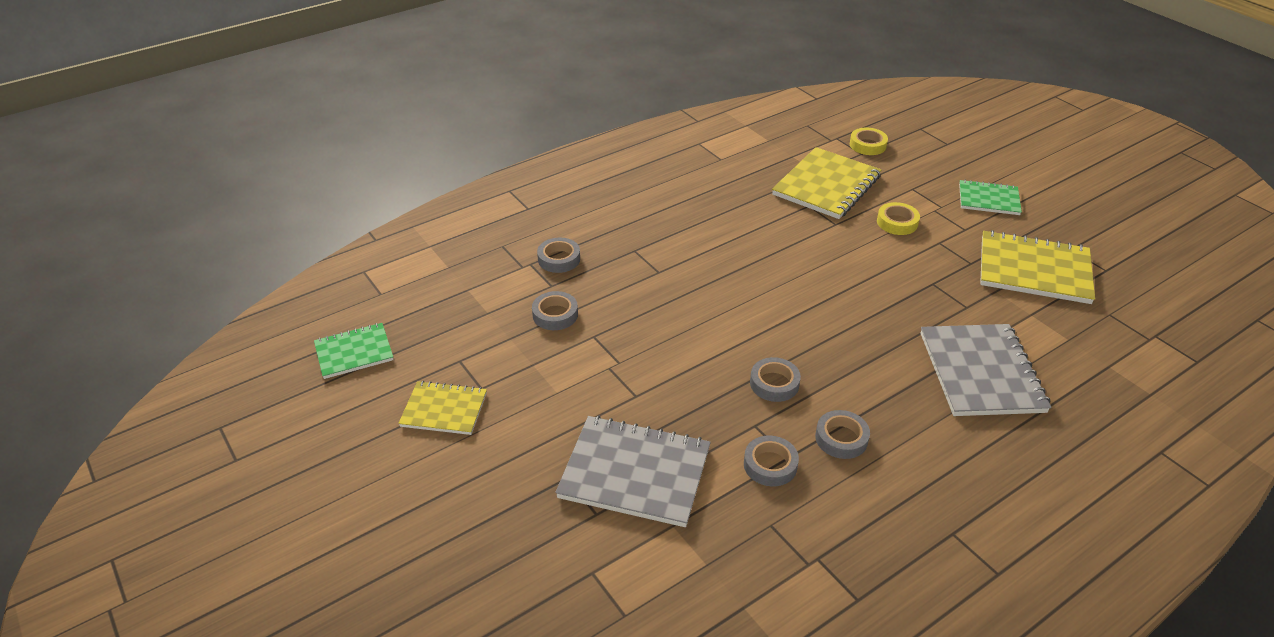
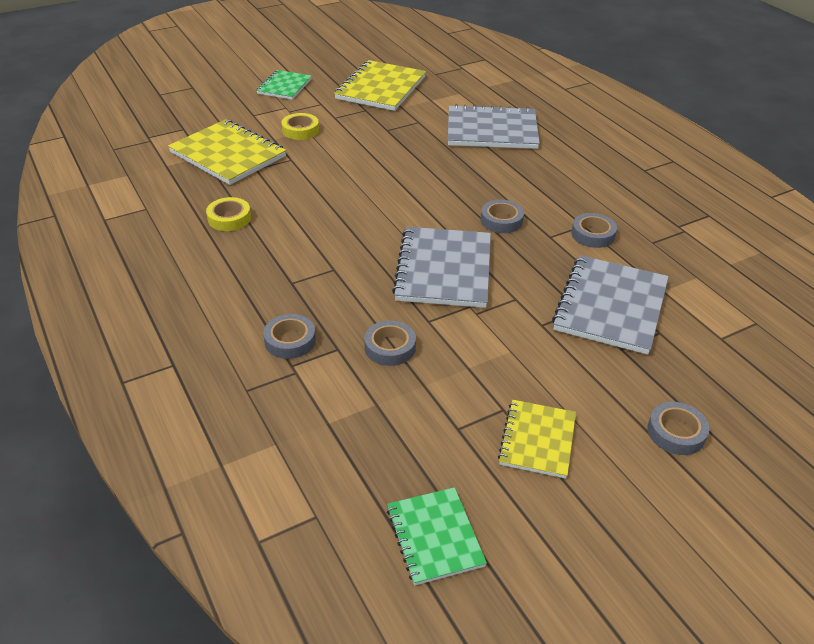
camera: 85 degrees left, 0 degrees up
grey tape [815,410,870,459] -> grey tape moved to [648,402,709,455]
yellow tape [850,127,888,155] -> yellow tape moved to [206,197,251,231]
none -> grey notebook [392,227,491,308]

